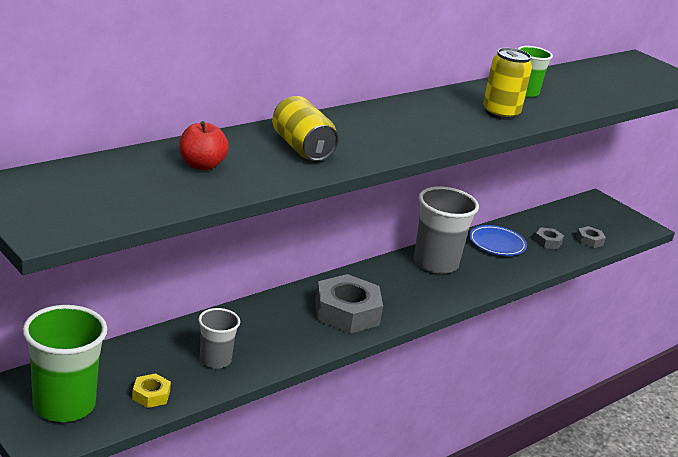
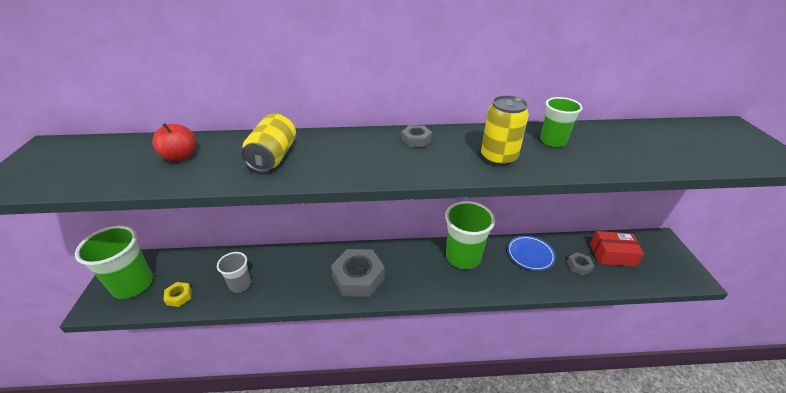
camera: 40 degrees right, 10 degrees up
grey cup [414,186,479,274] -> green cup [445,201,495,269]
grey nut [576,226,606,248] -> grey nut moved to [401,125,432,147]
none -> red box [590,231,644,267]

